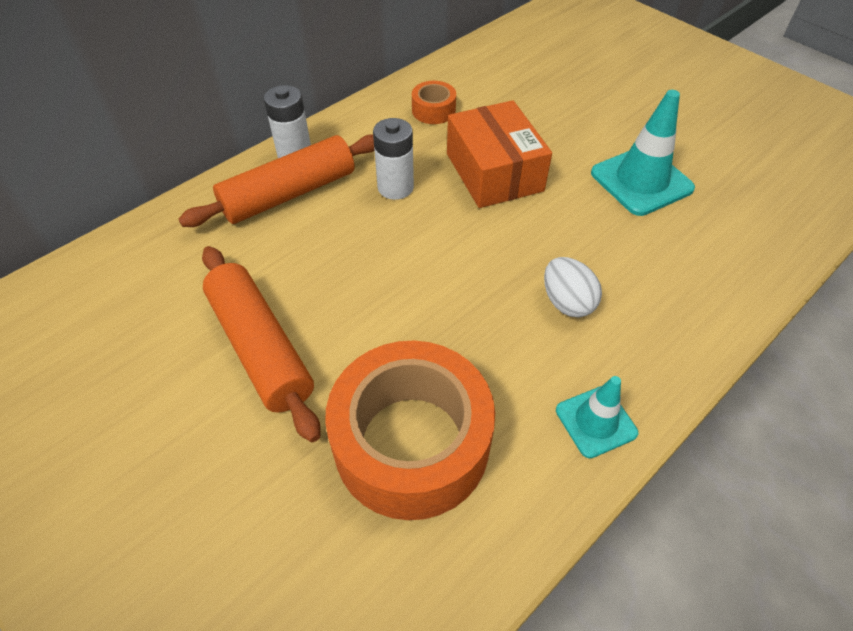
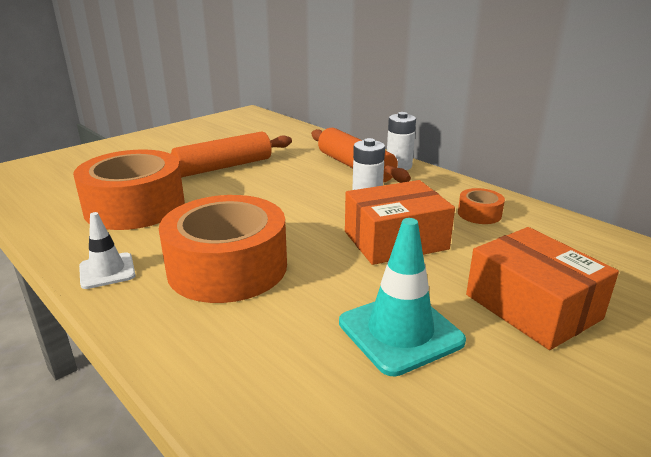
camera: 90 degrees right, 25 degrees down
white egg [544,257,602,317] -> orange tape [159,195,287,303]
turquoise traffic cone [556,376,638,458] -> white traffic cone [79,212,136,289]
none -> orange box [466,227,619,350]

